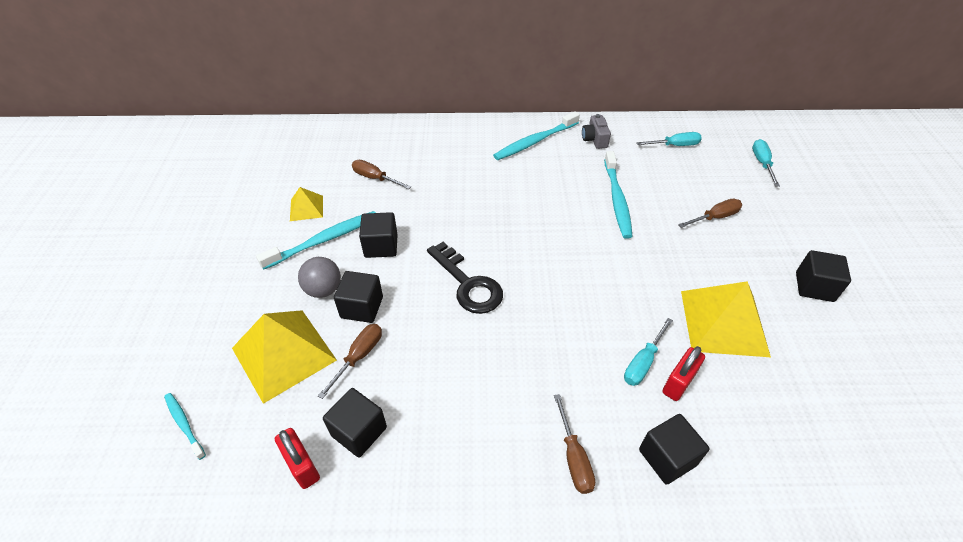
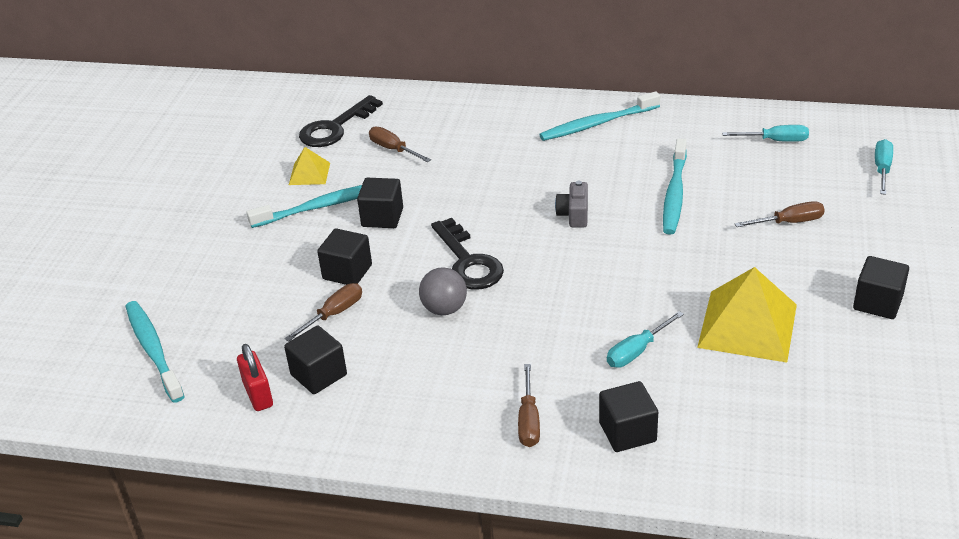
camera: 15 degrees right, 10 degrees down
turquoise toothbrush [164,393,206,460] -> turquoise toothbrush [125,301,185,403], size x1.82
yellow pyramid [232,310,337,404] -> none
grey ball [298,257,341,298] -> grey ball moved to [419,267,467,315]
grey camera [582,114,611,149] -> grey camera moved to [555,181,588,227]
red padlock [663,346,705,401] -> none
none -> black key [299,95,383,147]

